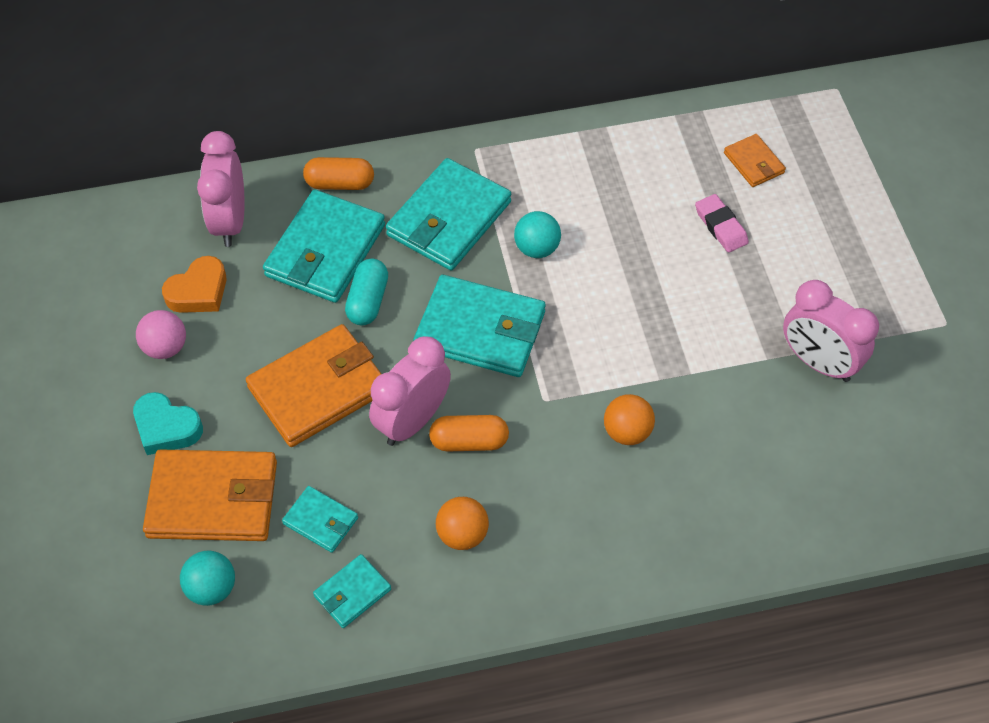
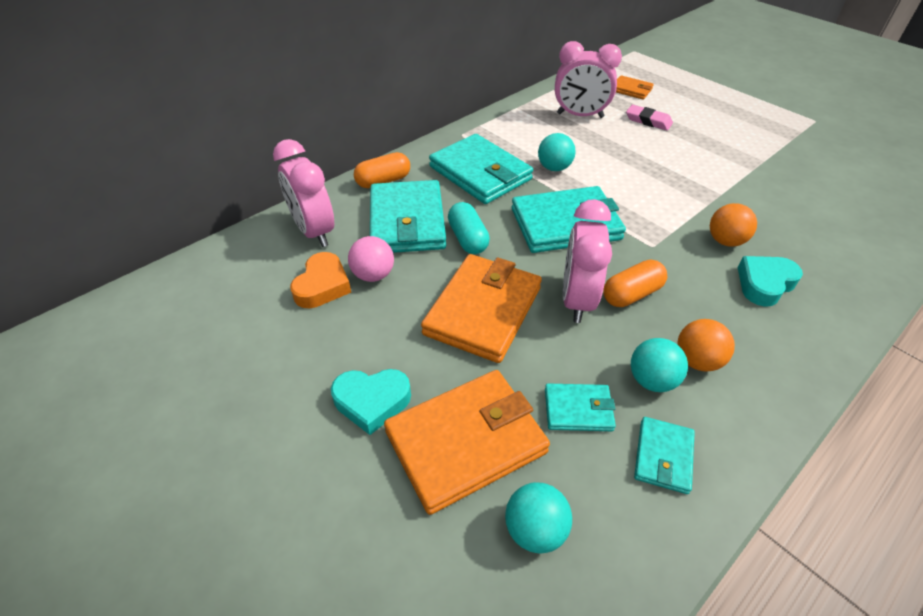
camera: 30 degrees left, 10 degrees down
pink ball [136,310,186,359] -> pink ball moved to [348,236,394,282]
turquoise wallet [386,158,511,270] -> turquoise wallet turned 45 degrees counterclockwise [429,134,533,204]
pink clock [783,280,879,382] -> pink clock moved to [555,41,622,118]
none -> turquoise ball [631,338,688,392]
none -> turquoise heart [737,256,803,307]

